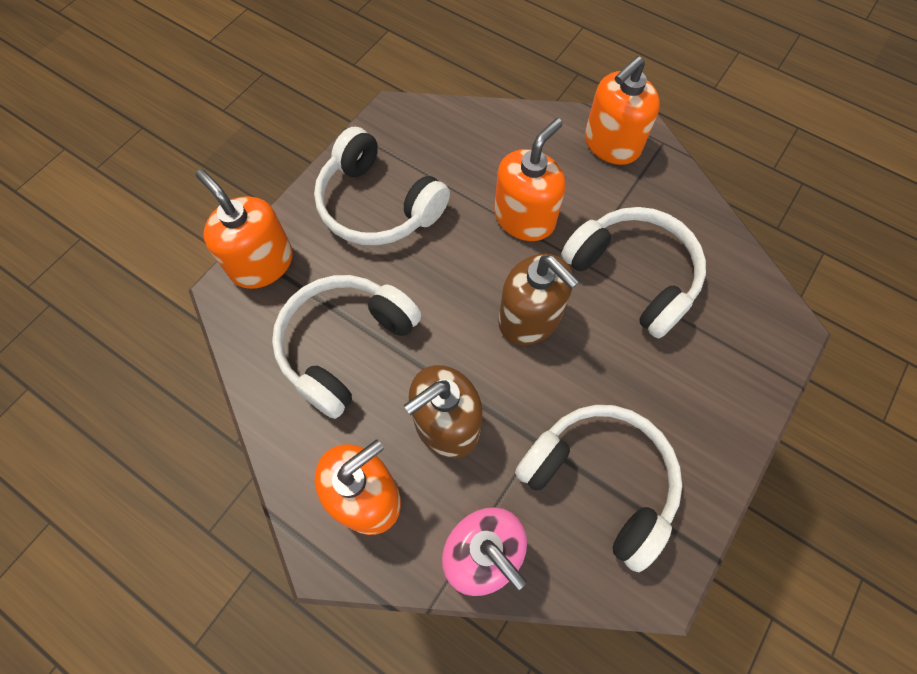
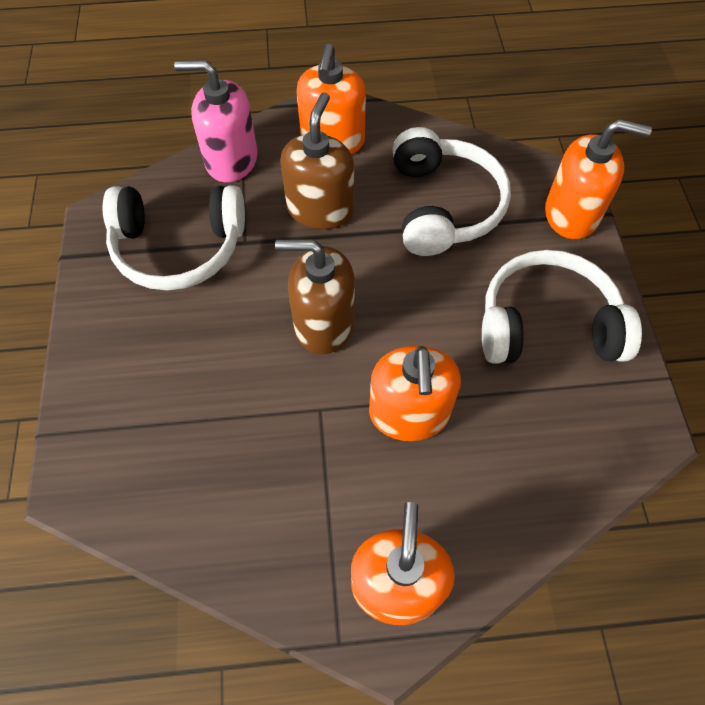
camera: 140 degrees right, 5 degrees down
white headphones [561,207,706,339] -> none

